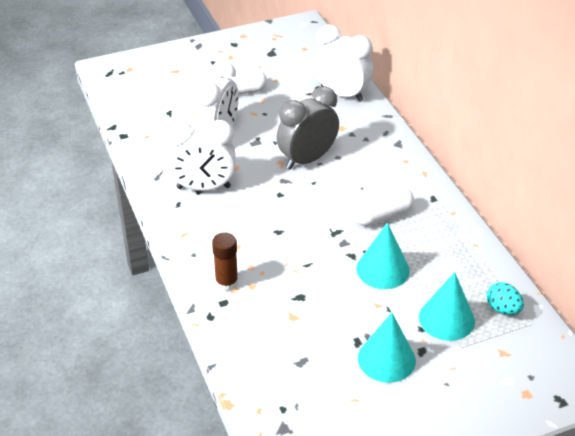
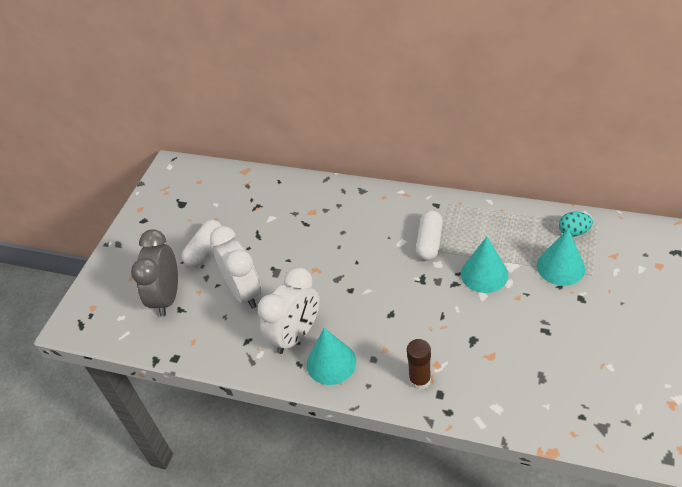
camera: 45 degrees left, 5 degrees up
grey clock [276,86,339,169] -> grey clock moved to [131,229,178,317]
white clock [313,25,373,102] -> none
turquoise cone [358,313,416,383] -> turquoise cone moved to [307,328,356,385]

